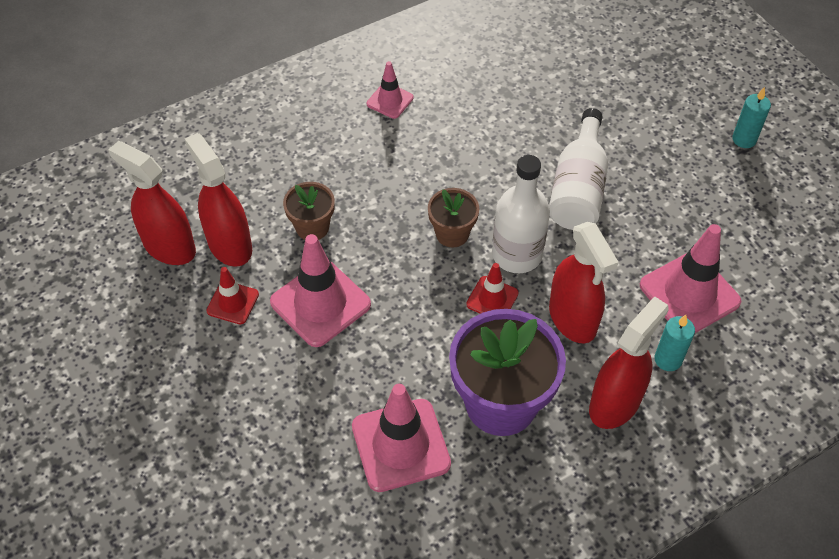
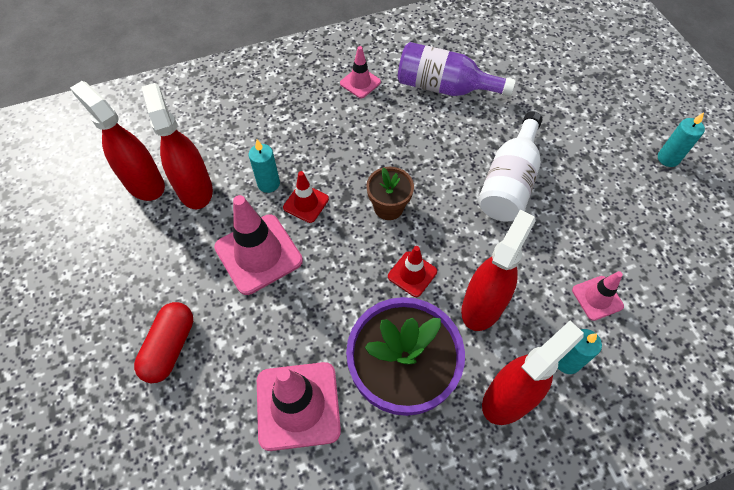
camera: 10 degrees right, 5 degrees up
red traffic cone [206,267,259,325] -> red traffic cone moved to [283,171,329,223]
brown flower pot [283,182,335,240] -> turquoise candle [249,140,280,193]
white bottle [492,155,550,273] -> none
red spray bottle [549,222,619,343] -> red spray bottle turned 135 degrees counterclockwise [461,210,536,331]
pink traffic cone [640,224,741,333] -> pink traffic cone [572,271,624,321], size x0.54
none -> red capsule [134,302,193,383]
none -> purple bottle [398,42,516,97]

